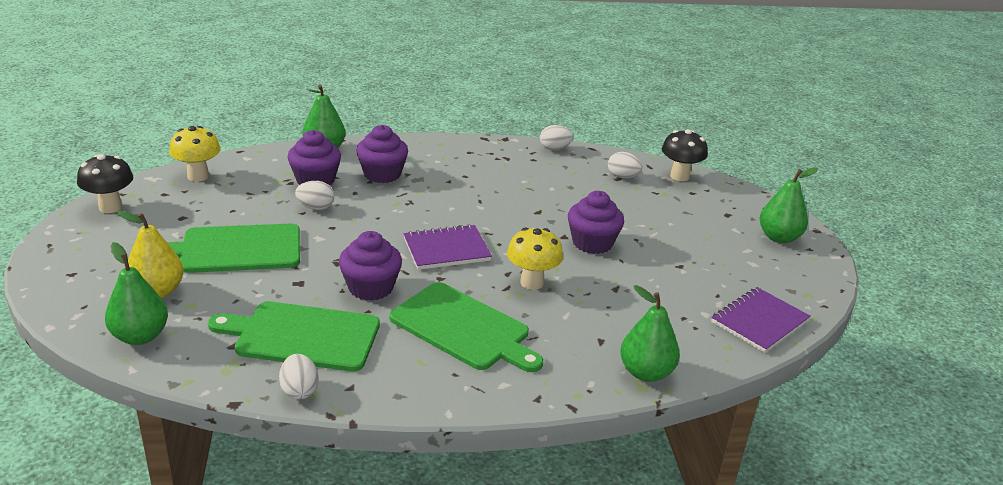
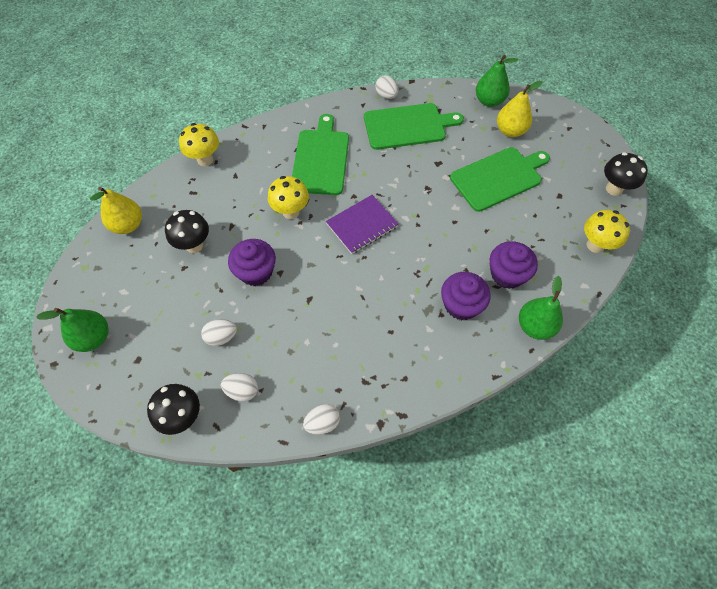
camera: 165 degrees right, 30 degrees up
white egg [295,181,334,210] -> white egg moved to [201,319,237,346]
purple cupcake [339,231,402,301] -> none
green cutting board [389,282,543,372] -> green cutting board turned 75 degrees clockwise [292,114,349,195]
green pear [620,285,680,382] -> yellow mushroom [179,123,219,166]
purple notebook [711,287,811,353] -> yellow pear [90,187,142,234]
none -> black mushroom [165,210,209,253]

